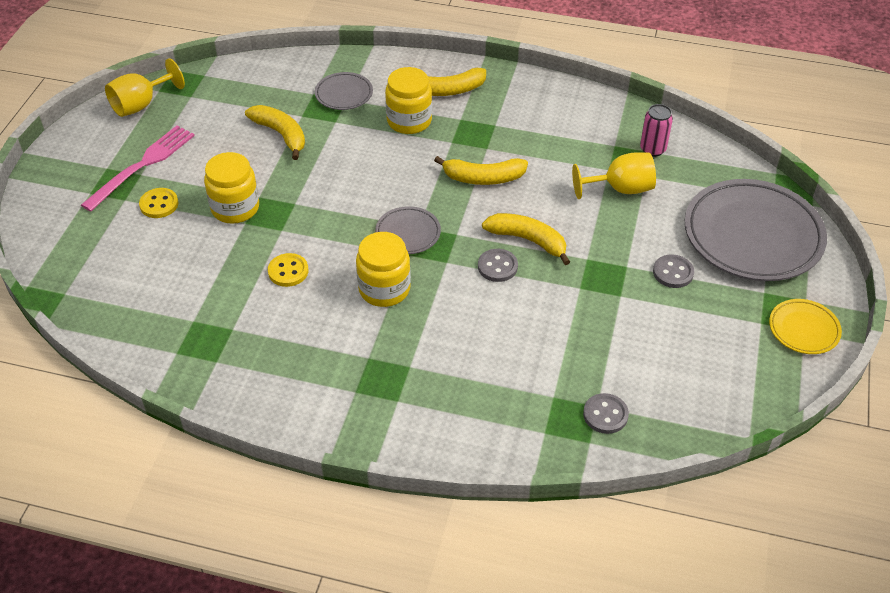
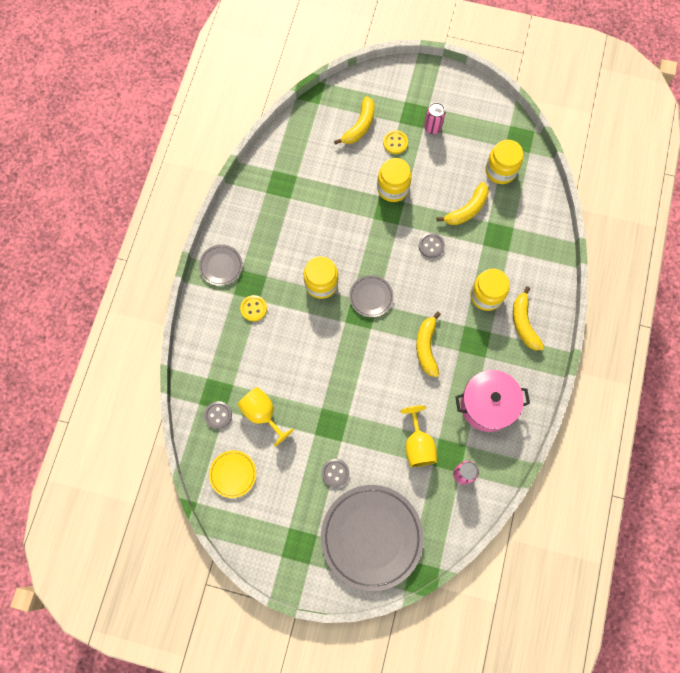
camera: 90 degrees right, 25 degrees up
pink fork [81,125,195,212] -> pink can [424,102,445,134]
yellow goblet [105,58,185,117] -> yellow goblet moved to [237,387,294,447]
yellow button [268,253,309,287] -> yellow button moved to [240,295,267,321]
grey plate [315,72,373,110] -> grey plate moved to [199,245,243,286]
grey button [478,249,518,282] -> grey button moved to [419,233,445,258]
yellow banana [482,213,570,265] -> yellow banana moved to [334,96,374,145]
yellow plate [769,299,842,354] -> yellow plate moved to [209,450,256,498]
none -> pink pot [455,370,530,432]
none -> yellow jar [486,140,523,184]

